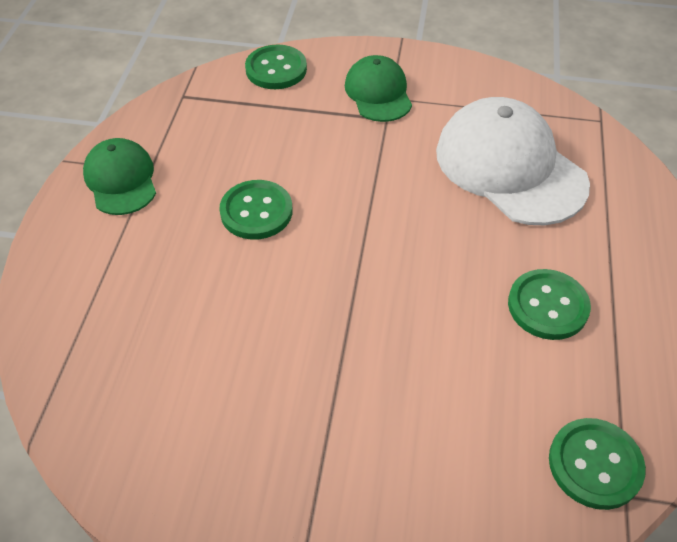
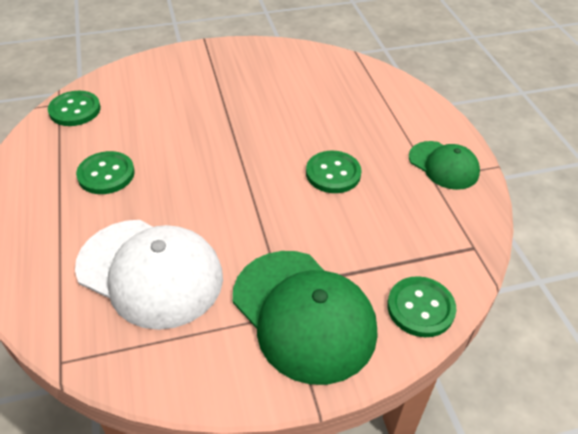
camera: 155 degrees right, 5 degrees down
green cap [345,55,412,122] -> green cap [233,251,377,385], size x1.75

